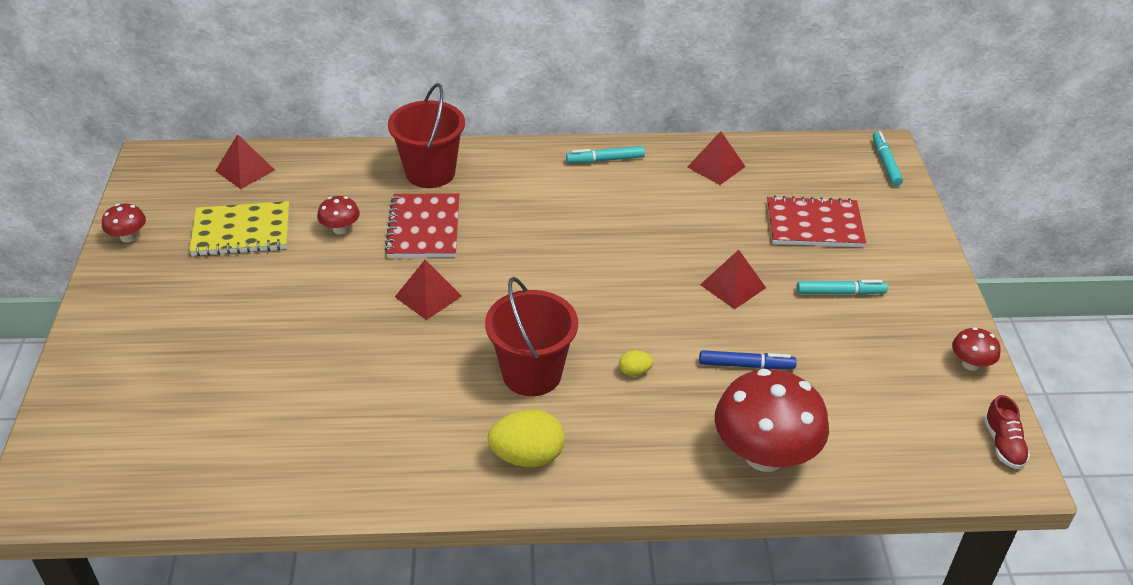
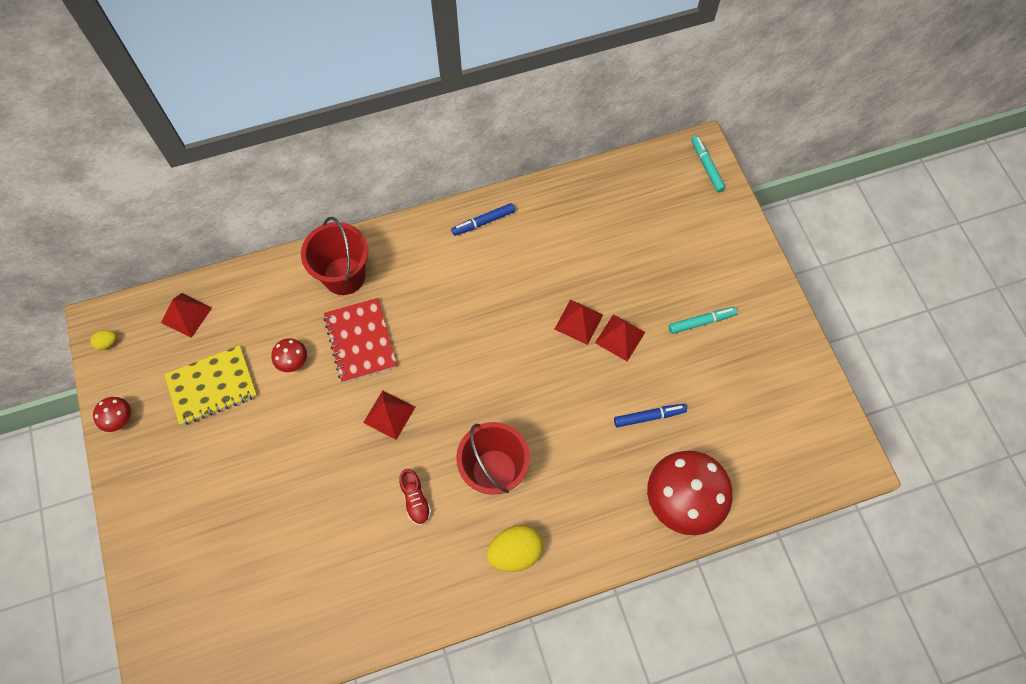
camera: 15 degrees left, 25 degrees up
turquoise marker [566,146,645,163] -> blue marker [451,203,515,236]
yellow egg [619,350,653,376] -> yellow egg moved to [90,330,117,350]
red pyramid [687,131,746,185] -> red pyramid moved to [555,299,603,345]
red notebook [767,196,866,247] -> none
red mushroom [952,327,1000,371] -> none
red shoe [984,395,1030,469] -> red shoe moved to [399,469,431,525]

